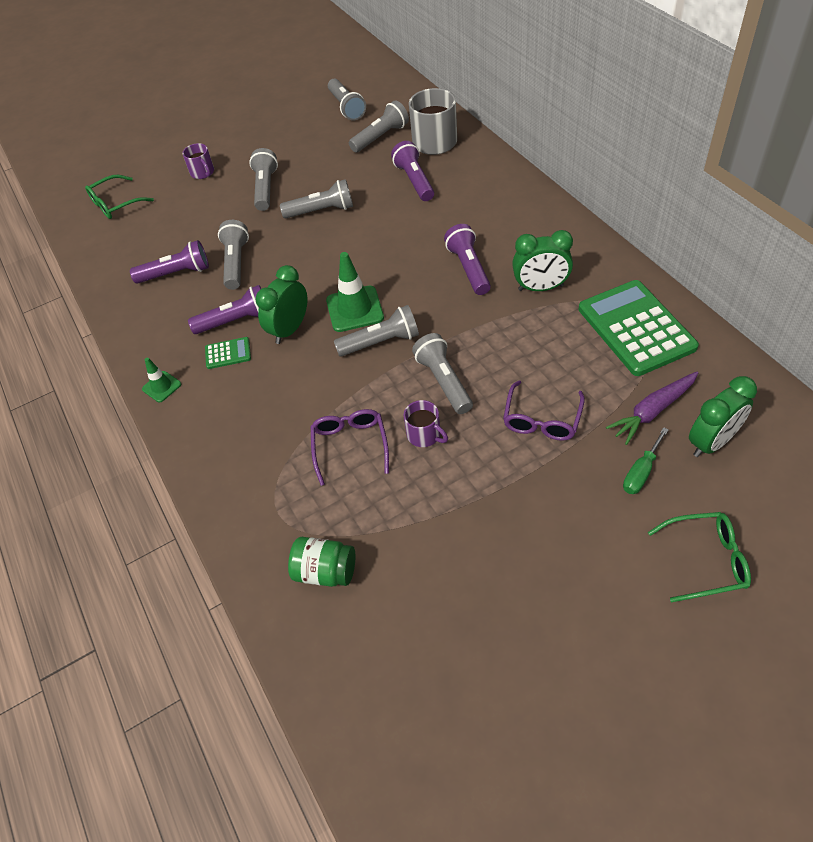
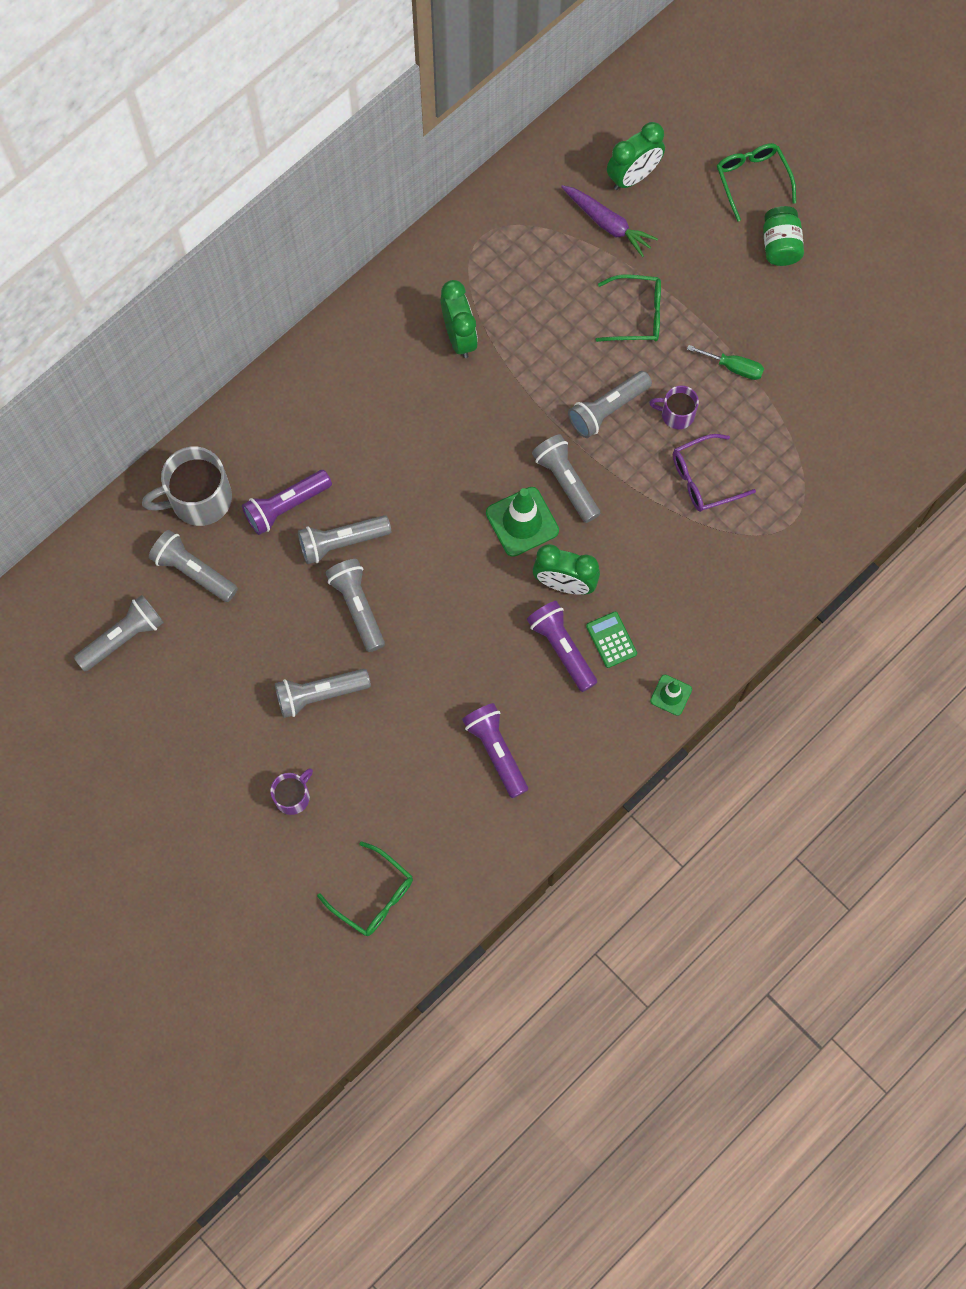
camera: 110 degrees left, 20 degrees up
grey flashlight [218,220,249,290] -> grey flashlight moved to [298,515,391,564]
green jar [288,537,355,587] -> green jar moved to [763,206,804,266]
purple mug [404,400,448,447] -> purple mug turned 105 degrees counterclockwise [649,386,699,429]
purple flashlight [444,224,491,295] -> none
purple glasses [503,381,585,441] -> green glasses [596,274,661,342]
green calculator [579,280,699,376] -> none
green screwdriver [623,427,669,494] -> green screwdriver moved to [687,345,764,380]
green clock [689,376,757,457] -> green clock turned 105 degrees clockwise [607,122,665,190]

